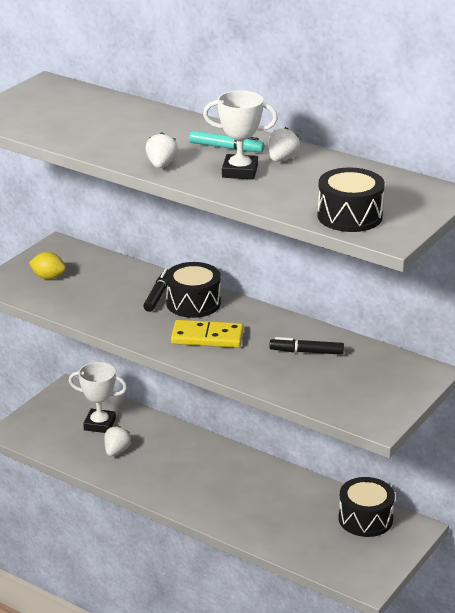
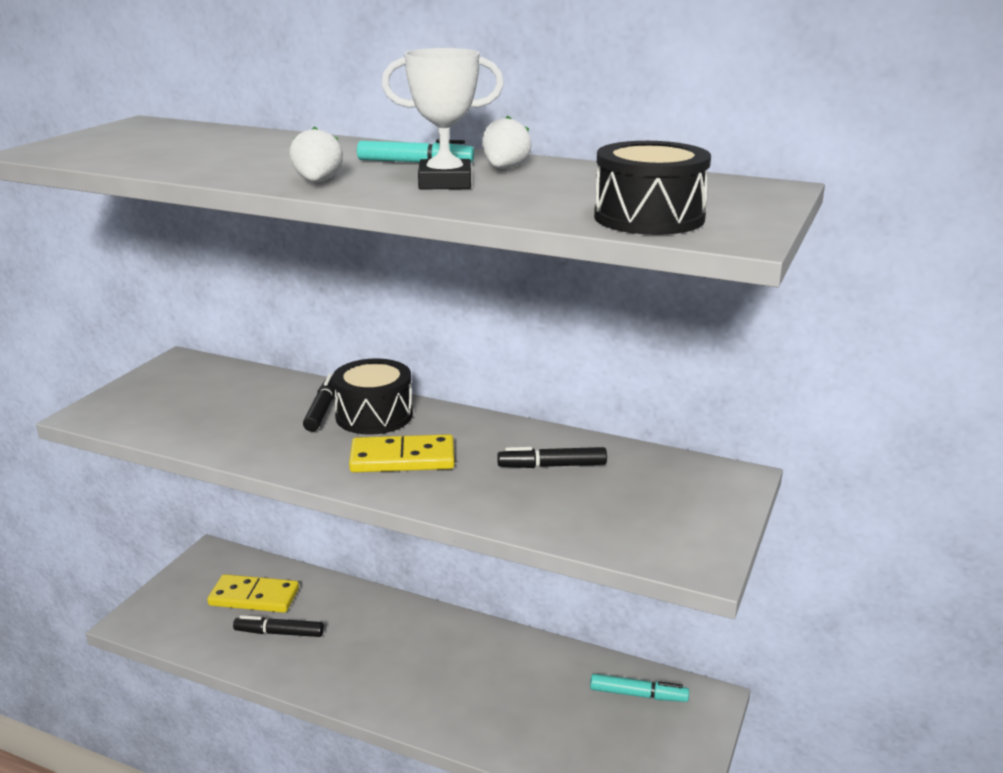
camera: 10 degrees left, 5 degrees down
yellow lemon [29,252,66,279] -> none
white trophy [69,362,127,433] -> yellow domino [207,574,299,613]
white strawberry [105,426,132,456] -> black marker [233,615,324,637]
black drum [339,477,395,537] -> turquoise marker [590,674,689,702]

